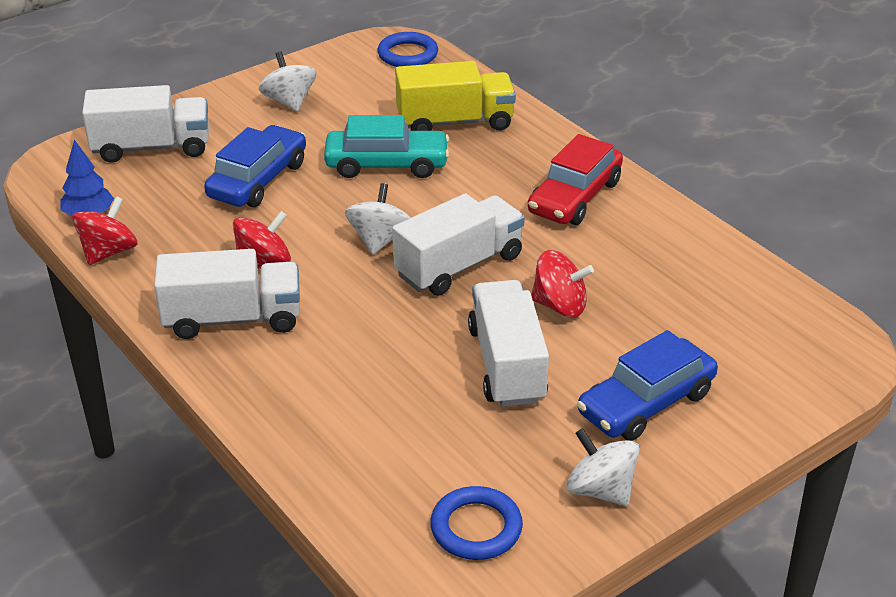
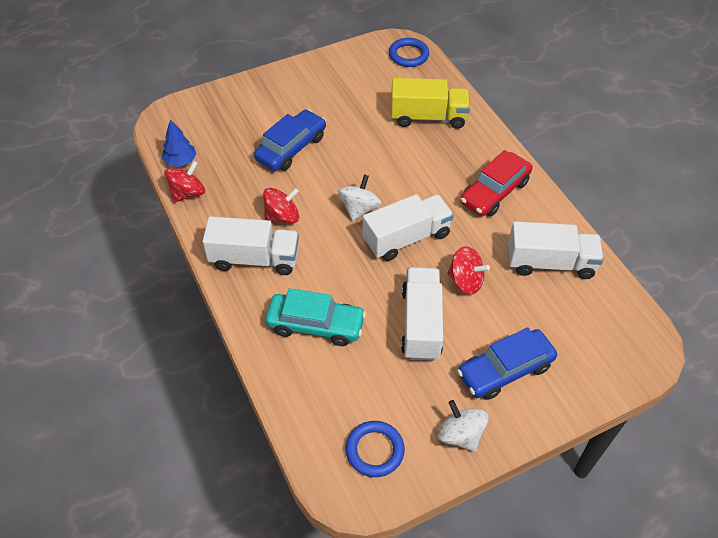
camera: 10 degrees right, 15 degrees up
white truck [82,85,209,163] -> white truck moved to [508,221,604,279]
white spinning top [259,52,317,112] -> none
turquoise car [324,115,449,178] -> turquoise car moved to [266,288,366,346]

